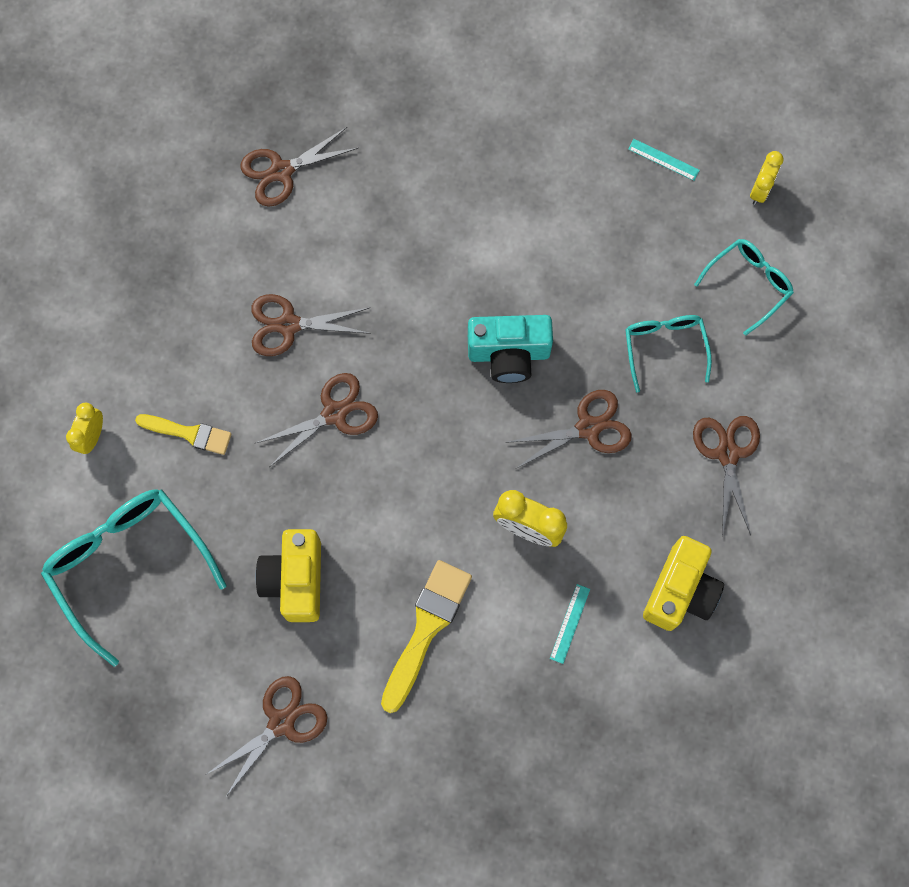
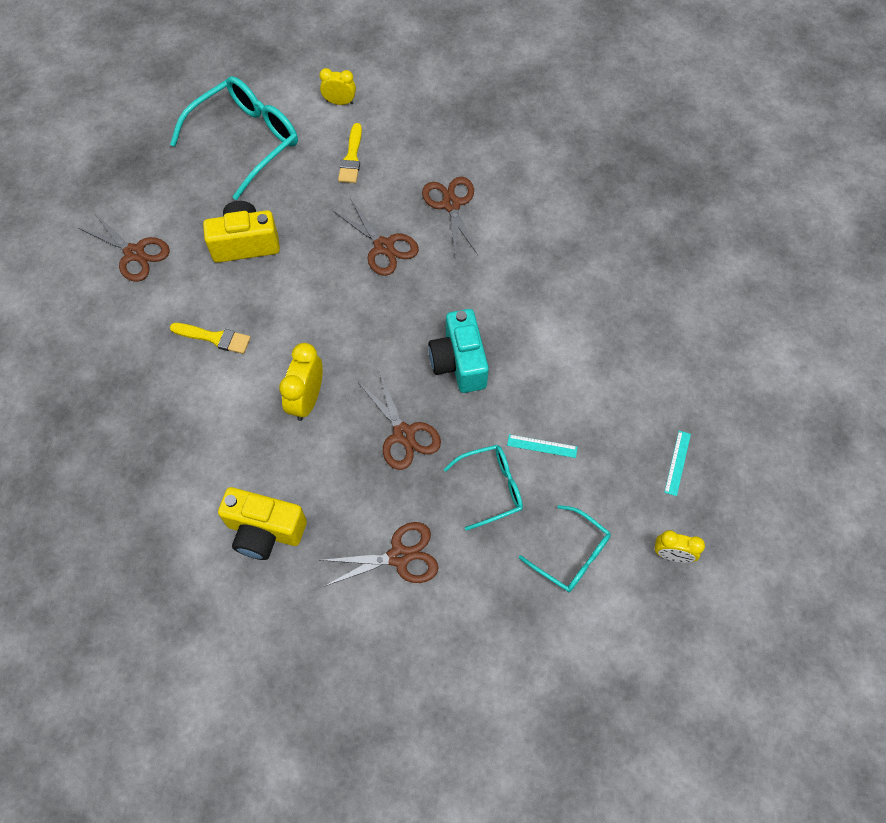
camera: 80 degrees right, 10 degrees down
brown scissors [240,127,358,207] -> none
yellow brush [381,560,472,713] -> yellow brush [170,323,251,354], size x0.64
turquoise ruler [550,584,590,664] -> turquoise ruler moved to [507,434,577,458]

